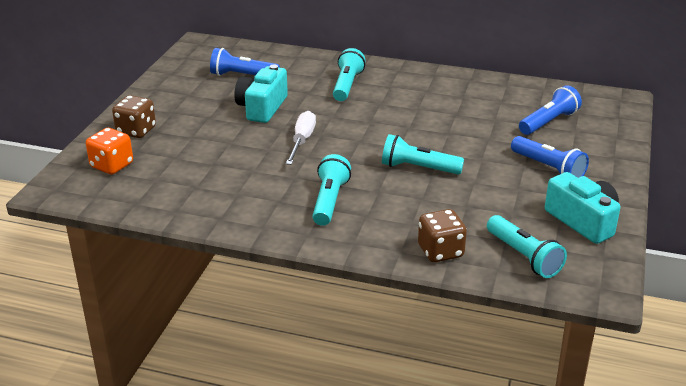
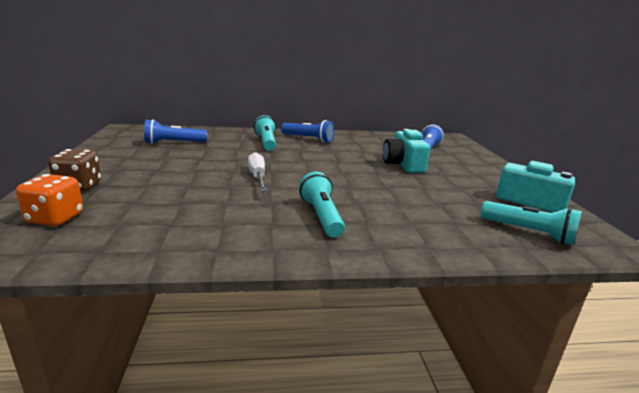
camera: 25 degrees left, 10 degrees down
turquoise camera [234,65,288,123] -> turquoise camera moved to [383,129,430,173]
turquoise flashlight [382,134,464,175] -> none
brown dice [418,209,467,262] -> none
blue flashlight [511,136,589,178] -> blue flashlight moved to [281,120,334,143]

